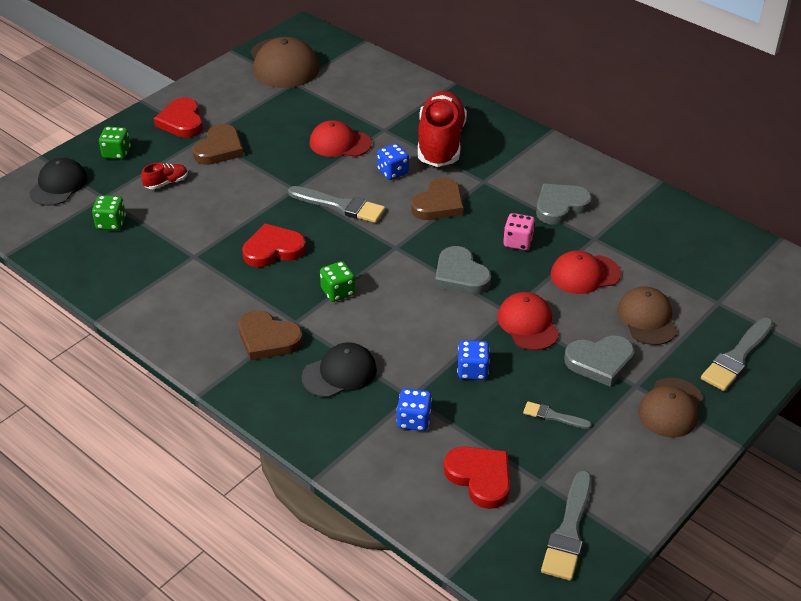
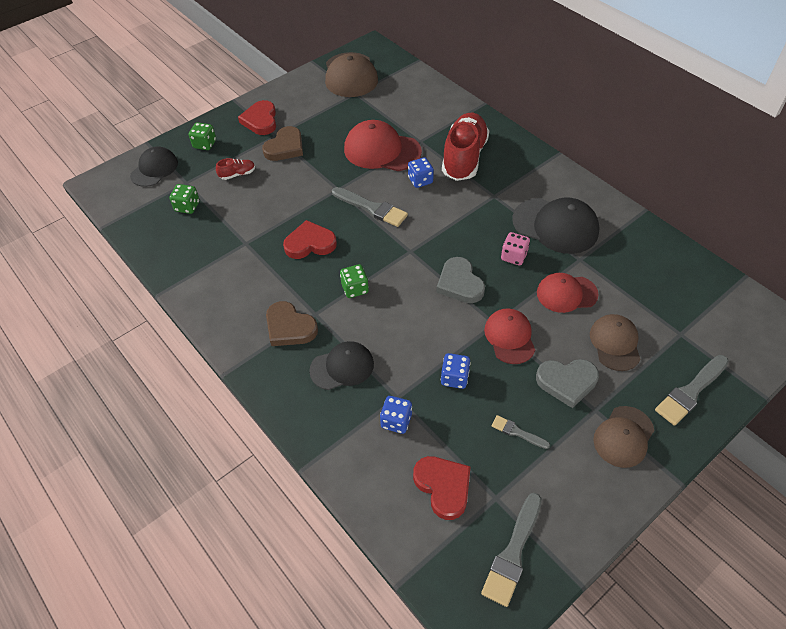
camera: 10 degrees right, 10 degrees up
red cap [310,120,372,157] -> red cap [344,120,422,171], size x1.54
brown heart [411,177,464,220] -> none
grey heart [536,184,592,225] -> black cap [512,197,600,254]

